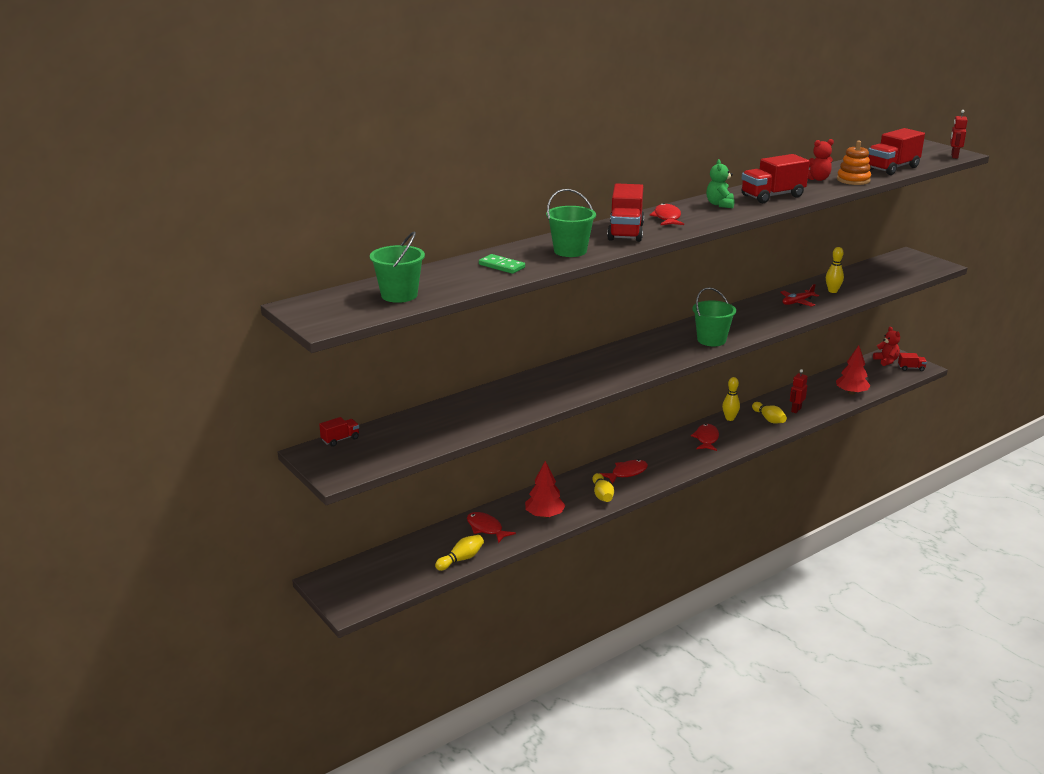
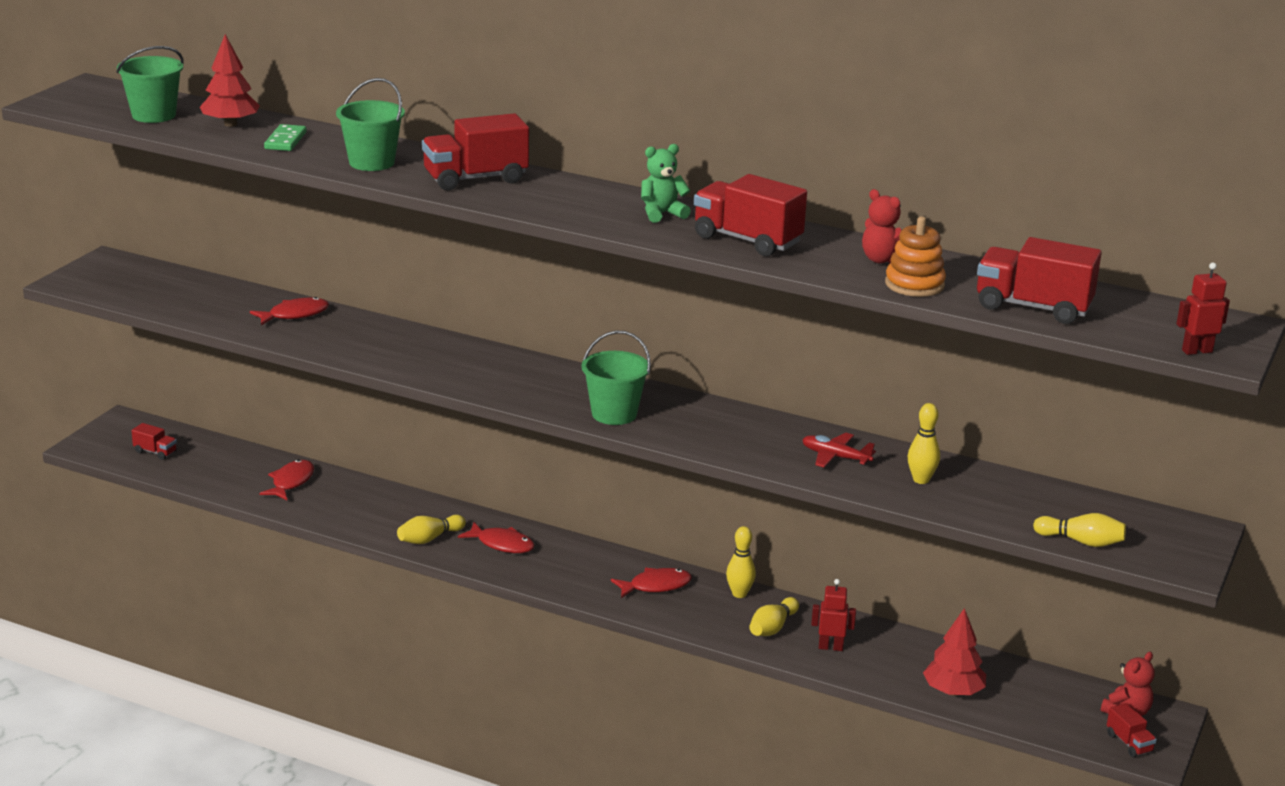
camera: 60 degrees right, 0 degrees up
red truck [319,417,359,447] -> red truck moved to [131,423,177,460]
yellow bowling pin [435,535,484,571] -> yellow bowling pin moved to [1033,513,1126,547]
red tree [525,461,566,518] -> red tree moved to [200,34,260,127]
red fish [650,203,684,225] -> red fish moved to [250,297,329,325]

